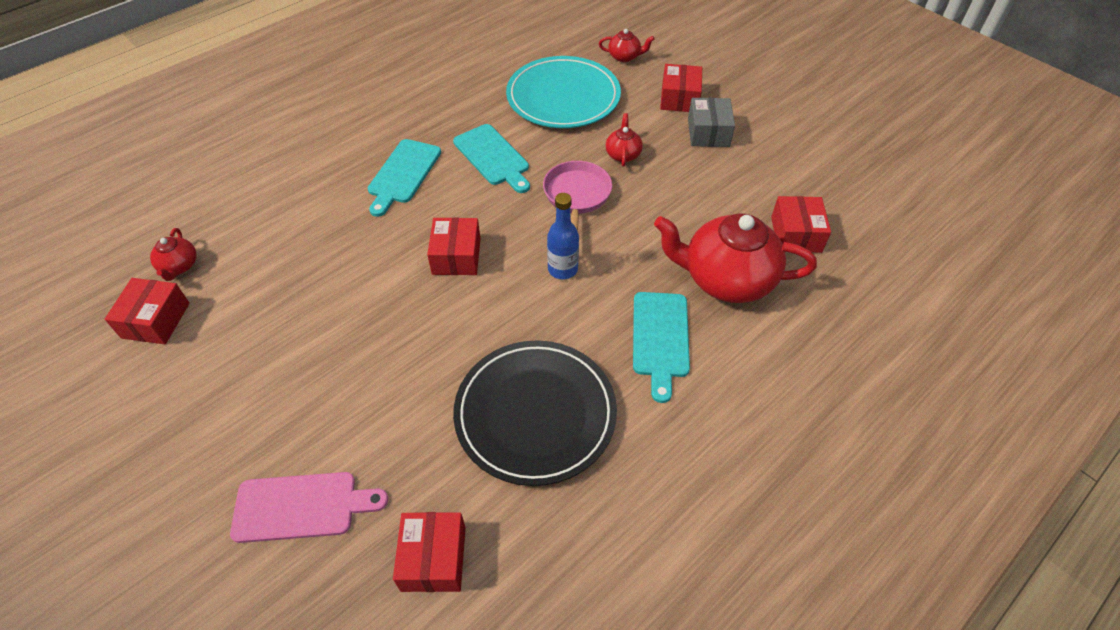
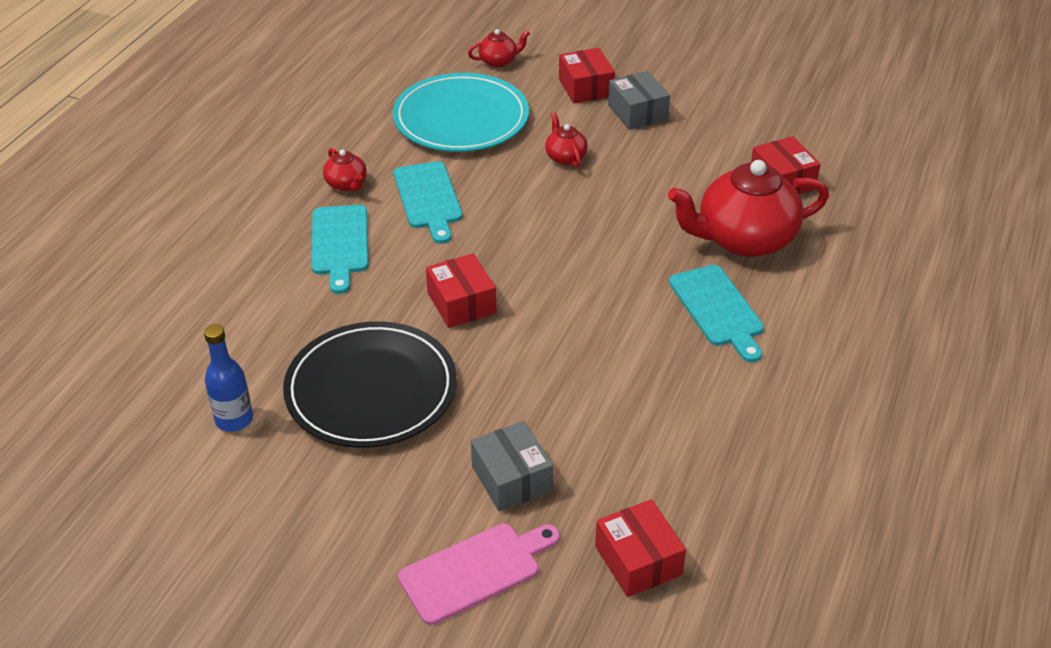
camera: 25 degrees left, 10 degrees down
red box [105,278,190,344] -> none
red teapot [150,228,197,281] -> red teapot moved to [323,148,367,191]
turquoise cutting board [453,124,530,193] -> turquoise cutting board turned 45 degrees clockwise [394,161,463,244]
black plate [453,340,617,486] -> black plate moved to [283,321,457,448]
pink pan [543,161,612,231] -> none
blue bottle [547,193,579,279] -> blue bottle moved to [204,324,253,432]
none -> grey box [471,421,553,511]

